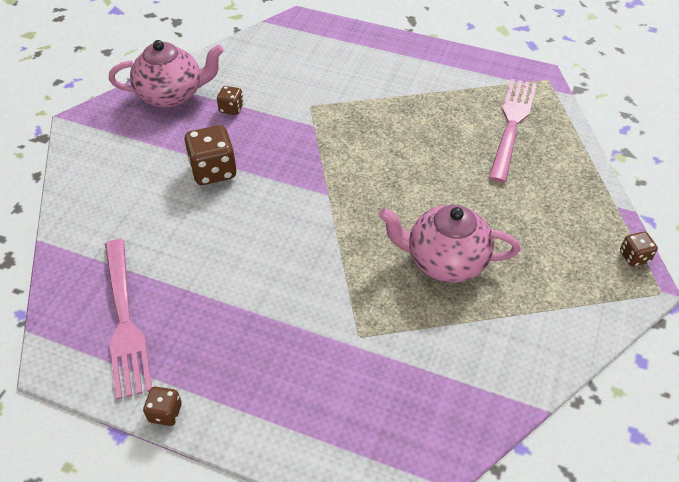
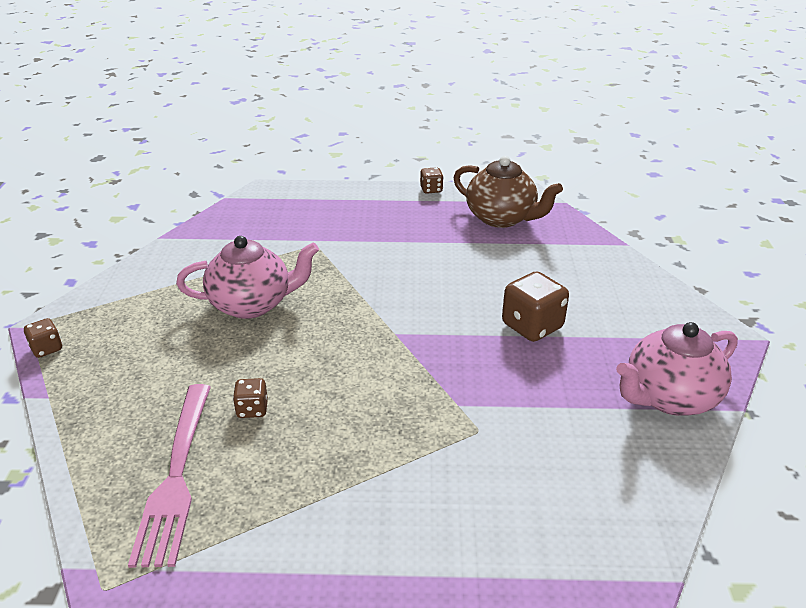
camera: 160 degrees right, 15 degrees down
pink fork [105,239,152,400] -> brown teapot [453,155,563,228]
brown dice [217,86,244,115] -> brown dice moved to [233,378,268,418]

